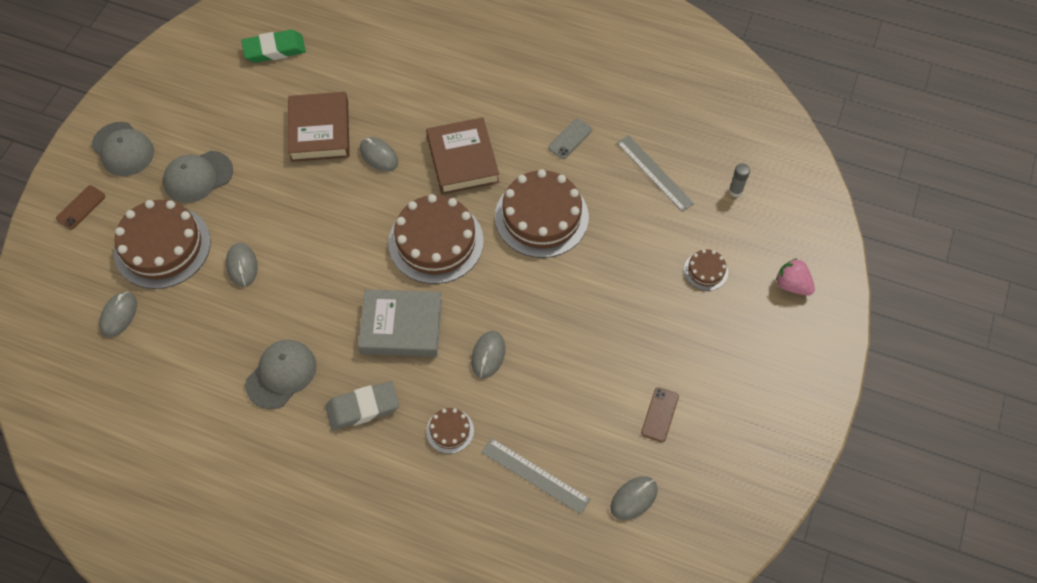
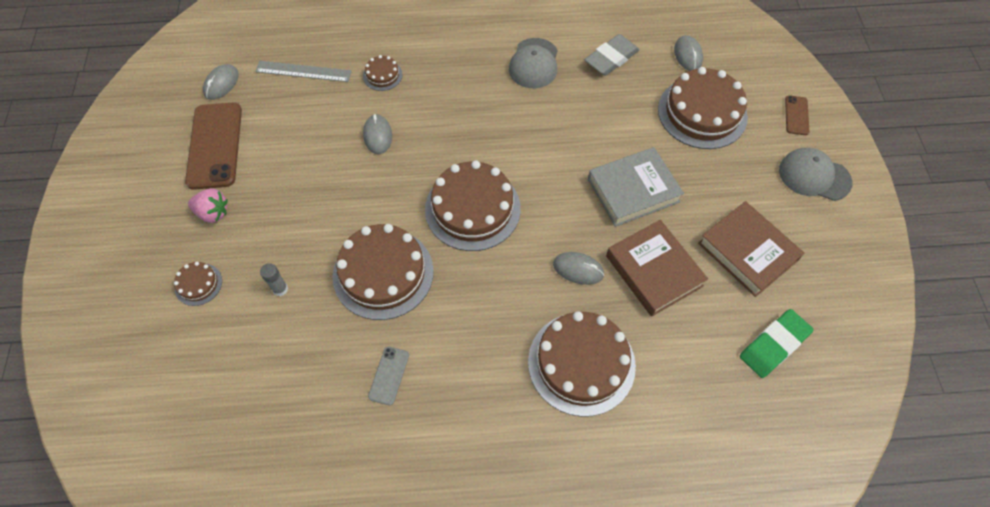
camera: 155 degrees right, 0 degrees up
grey cap [163,151,233,203] -> none
grey mouse [226,243,258,287] -> none
grey eraser [325,381,399,430] -> grey eraser moved to [585,34,640,76]
grey book [358,289,442,357] -> grey book moved to [588,147,684,227]
brown book [426,117,499,195] -> brown book moved to [698,201,804,297]
grey ruler [617,135,694,212] -> none
brown phone [641,387,679,442] -> brown phone [185,102,242,190], size x2.10
grey glue stick [729,163,750,197] -> grey glue stick moved to [260,263,288,296]
pink strawberry [776,258,815,295] -> pink strawberry moved to [188,188,228,223]
none -> brown cake [528,311,636,417]

